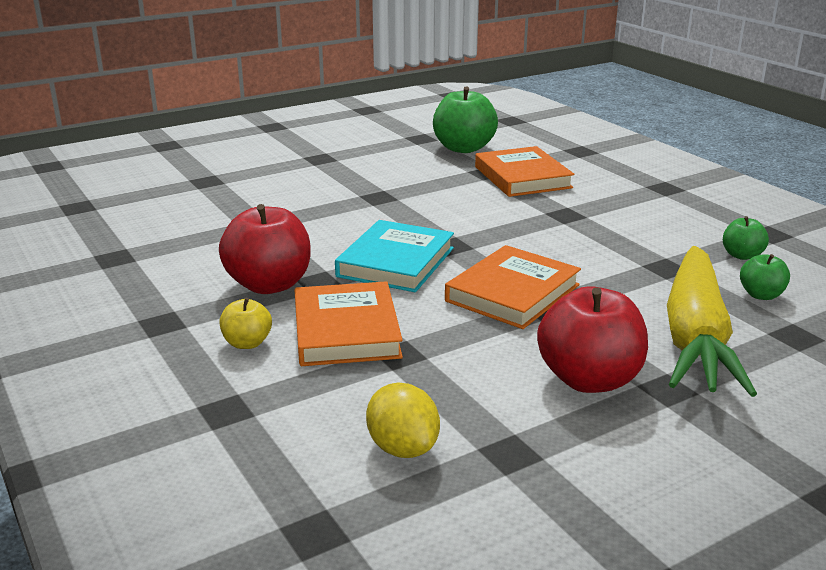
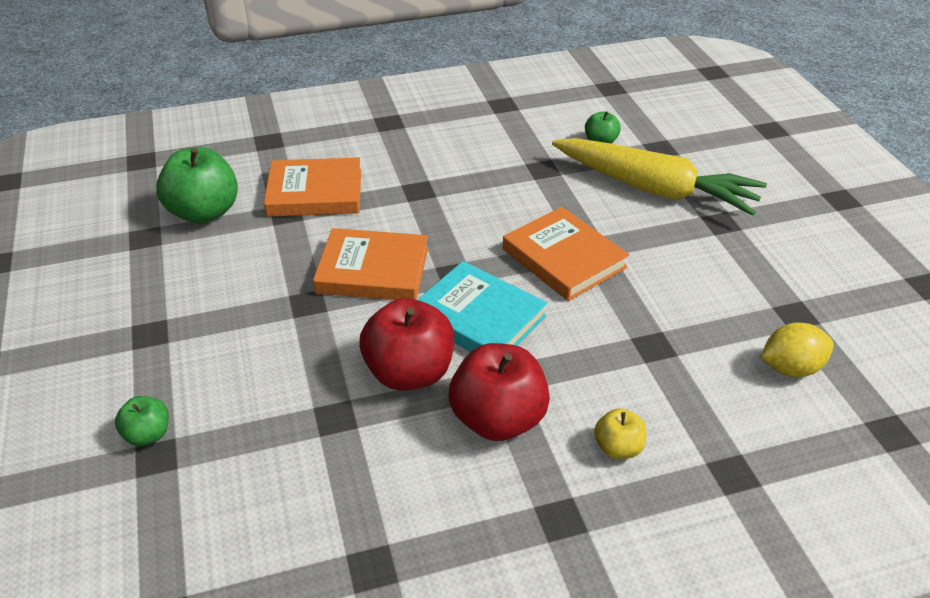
camera: 75 degrees left, 15 degrees up
orange book [295,281,403,366] -> orange book moved to [313,228,428,300]
red apple [537,286,648,393] -> red apple moved to [359,298,454,391]
green apple [723,216,769,260] -> green apple moved to [115,396,169,446]

